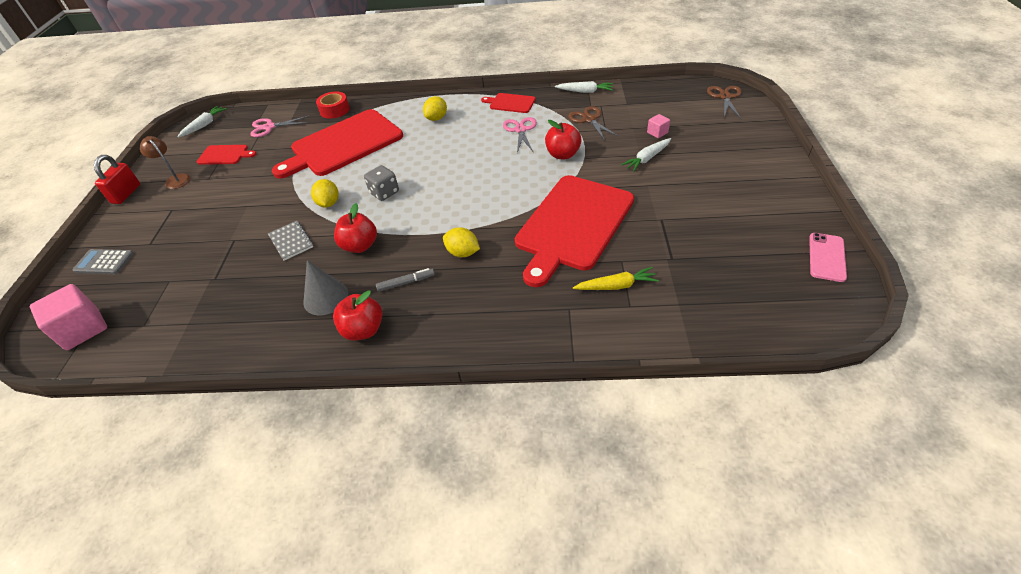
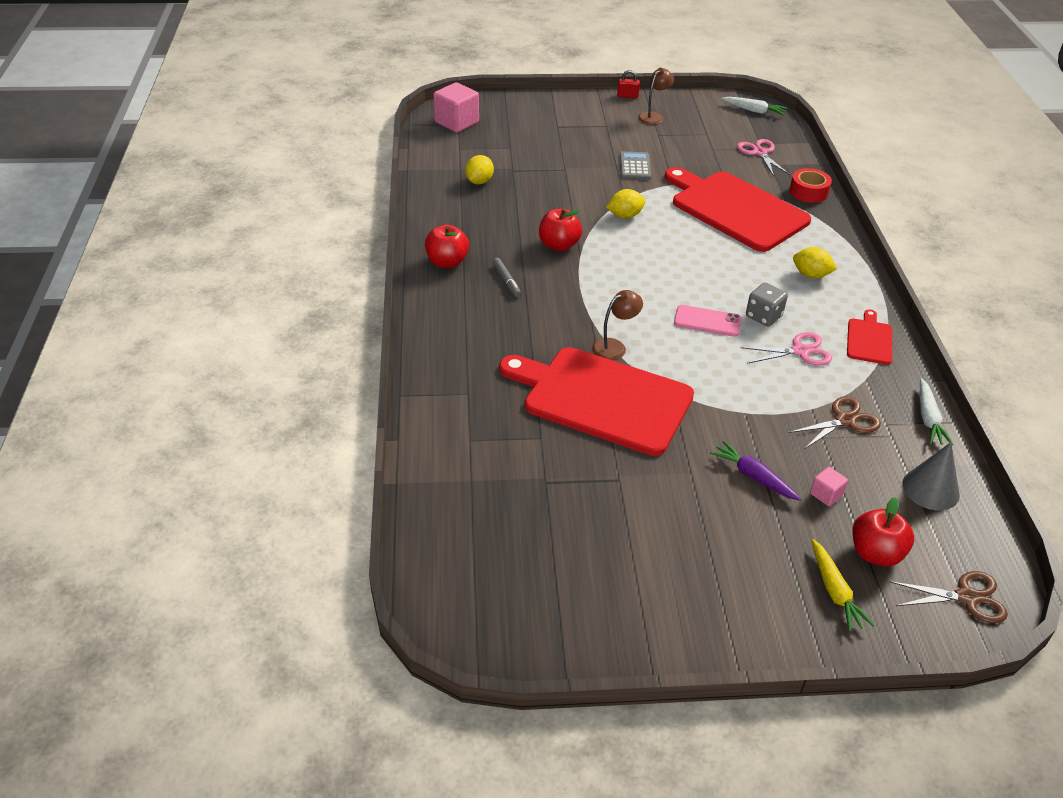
camera: 80 degrees right, 5 degrees down
grey calculator [72,249,134,274] -> grey calculator moved to [620,152,651,180]
red padlock [94,155,140,204] -> red padlock [617,70,640,98], size x0.62
red cutting board [197,145,257,165] -> none
grey notebook [268,221,313,261] -> none
grey cone [303,260,348,315] -> grey cone moved to [902,442,960,510]
grey dice [364,165,399,201] -> grey dice moved to [746,283,788,327]
yellow lemon [443,227,480,257] -> yellow lemon moved to [465,155,494,184]
red apple [545,120,581,159] -> red apple moved to [853,497,914,567]
yellow carrot [573,267,659,290] -> yellow carrot moved to [812,539,874,631]
white carrot [621,138,671,172] -> purple carrot [710,441,801,501]
pink phone [809,233,847,282] -> pink phone moved to [674,305,742,337]
none -> brown lamp [592,290,643,360]

